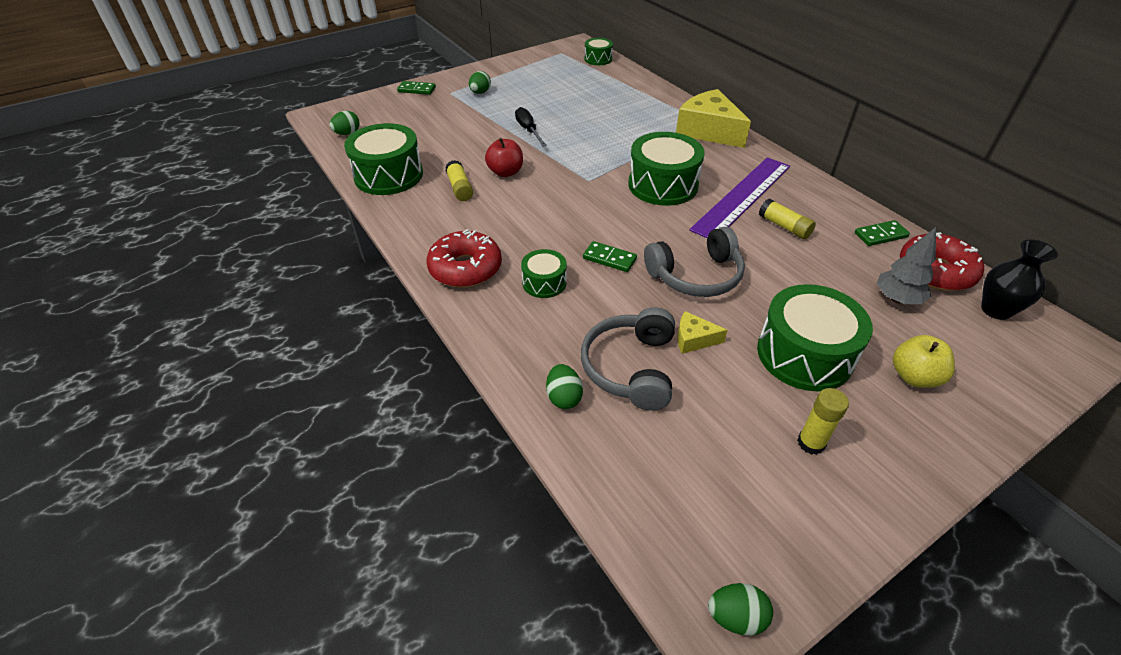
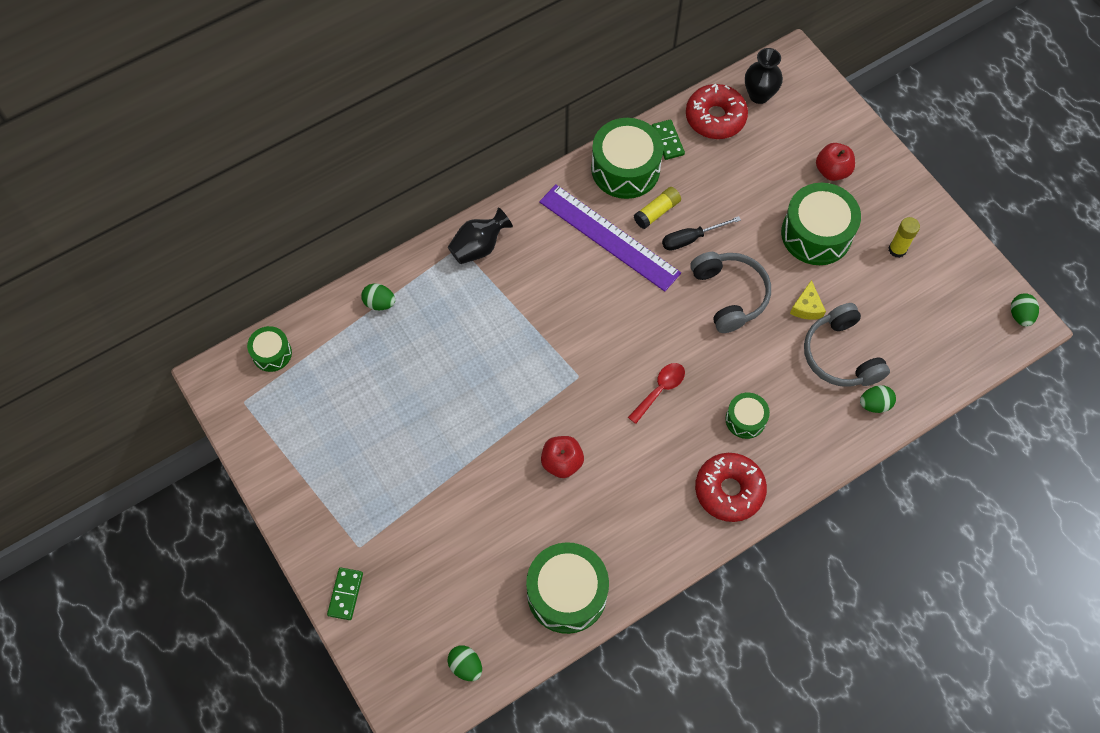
camera: 90 degrees left, 20 degrees up
yellow glue stick [445,160,473,201] -> none
green egg [469,71,491,94] -> green egg moved to [361,284,395,310]
black screwdriver [515,107,547,147] -> black screwdriver moved to [662,216,741,251]
grey headphones [581,307,675,410] -> grey headphones turned 60 degrees clockwise [804,303,890,387]
green domino [583,241,637,272] -> none
green drum [628,132,705,206] -> green drum moved to [591,118,663,199]
yellow cheese [676,89,751,148] -> black vase [448,207,513,264]
grey tree [877,227,936,304] -> none
yellow apple [893,335,955,388] -> red apple [816,143,855,181]
none -> red spoon [628,363,685,424]

